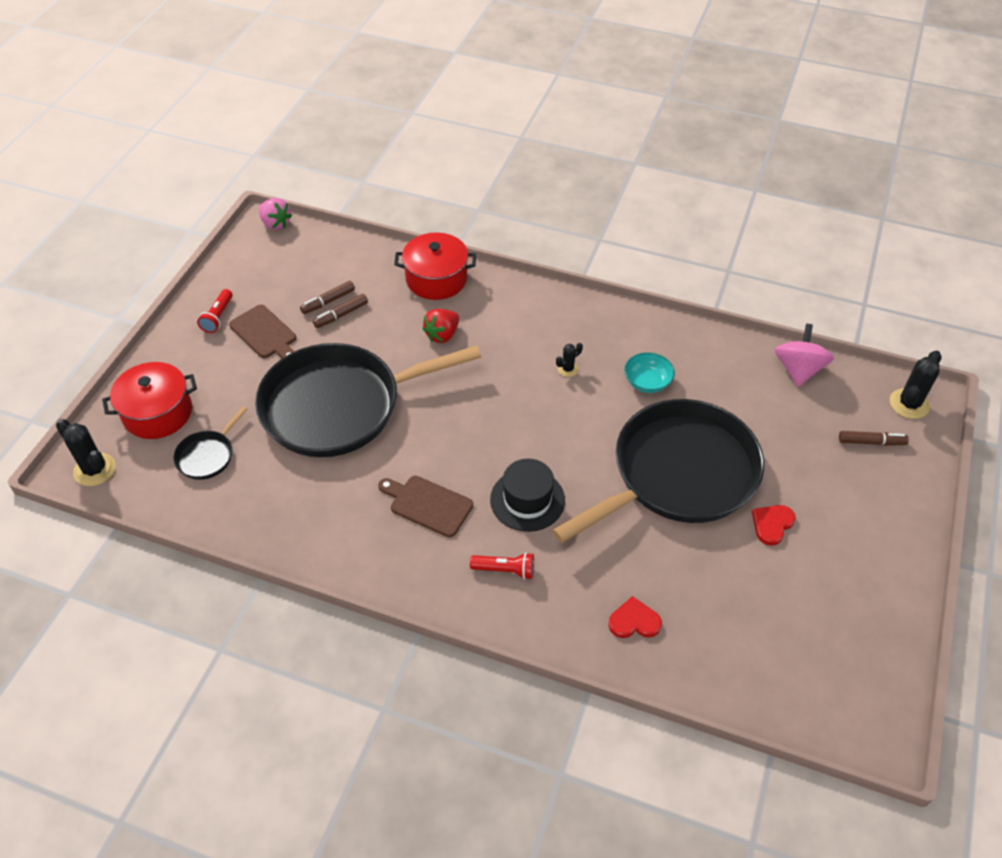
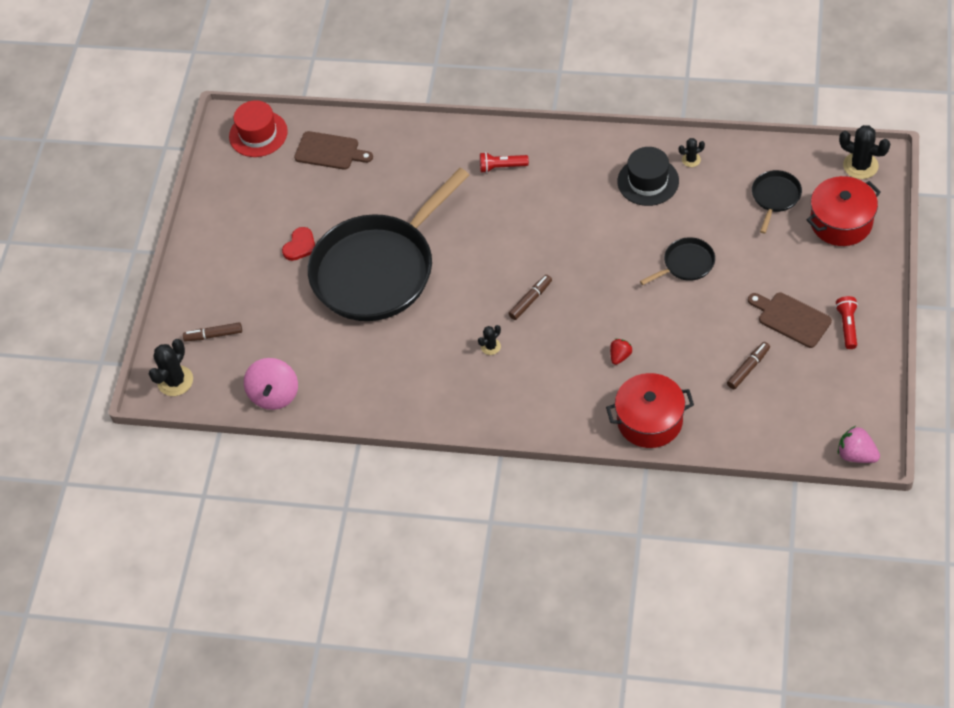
camera: 175 degrees right, 5 degrees up
black pan [255,343,481,457] -> black pan [640,237,715,285], size x0.40
brown marker [313,294,368,328] -> brown marker moved to [508,275,552,320]
brown cutting board [378,476,473,537] -> brown cutting board moved to [294,131,373,170]
red strawberry [422,309,459,343] -> red strawberry [610,339,632,365], size x0.66
black hat [490,459,565,532] -> black hat moved to [617,147,679,206]
red heart [608,596,662,638] -> none
turquoise bowl [624,352,675,393] -> none
none -> red hat [229,100,288,157]
none -> black cactus [679,138,705,167]

